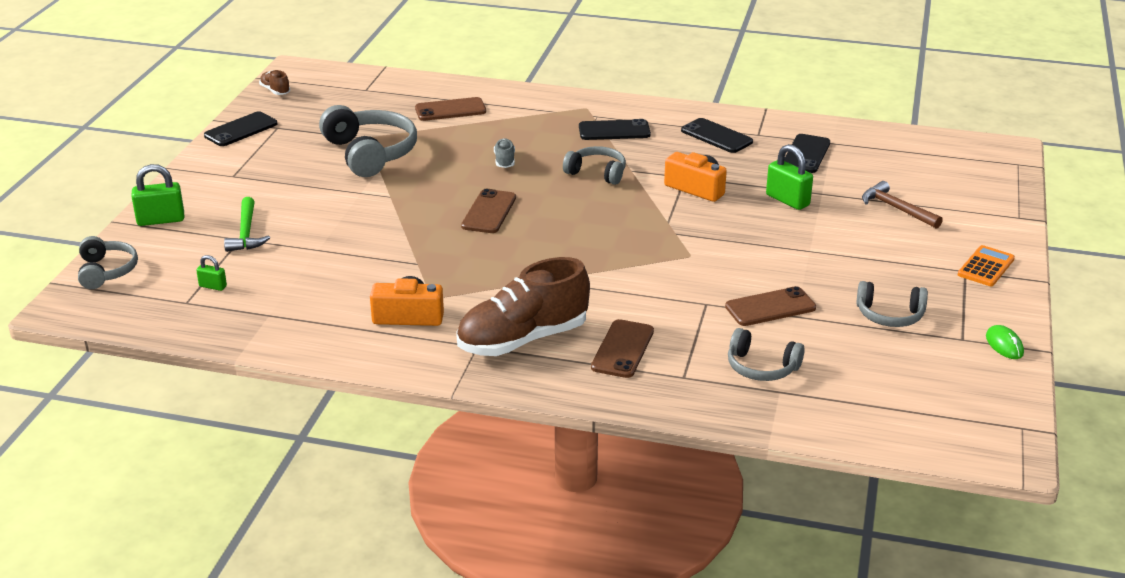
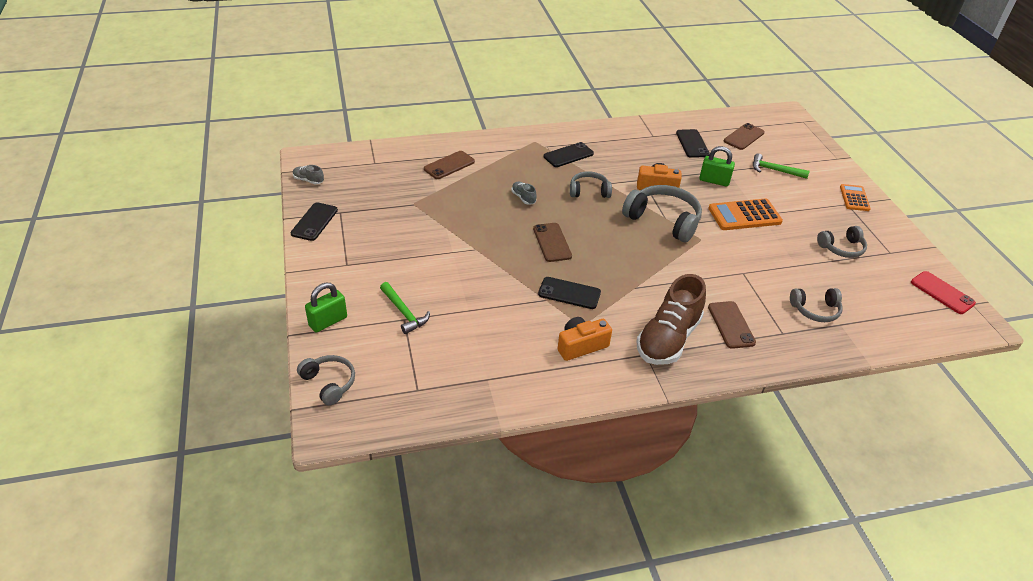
camera: 30 degrees left, 10 degrees up
green padlock [196,255,227,291] -> none
brown shoe [259,70,290,95] -> grey shoe [293,165,324,184]
grey headphones [319,105,417,177] -> grey headphones moved to [622,185,702,242]
black phone [681,118,753,153] -> black phone moved to [538,277,601,309]
brown phone [725,286,816,326] -> brown phone moved to [724,123,765,150]
brown hammer [862,181,943,229] -> green hammer [753,153,810,179]
green mouse [986,325,1024,359] -> none
none -> orange calculator [708,198,783,230]
none -> red phone [911,271,976,314]

